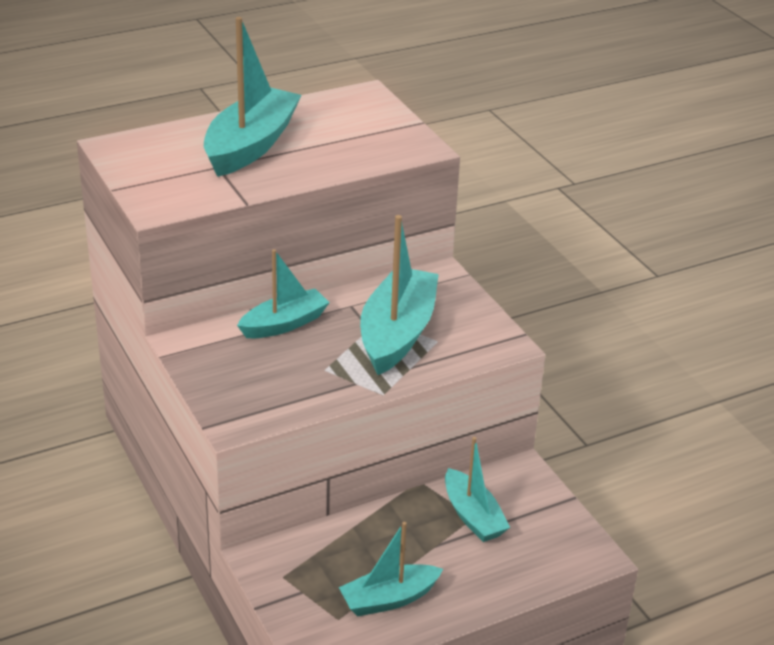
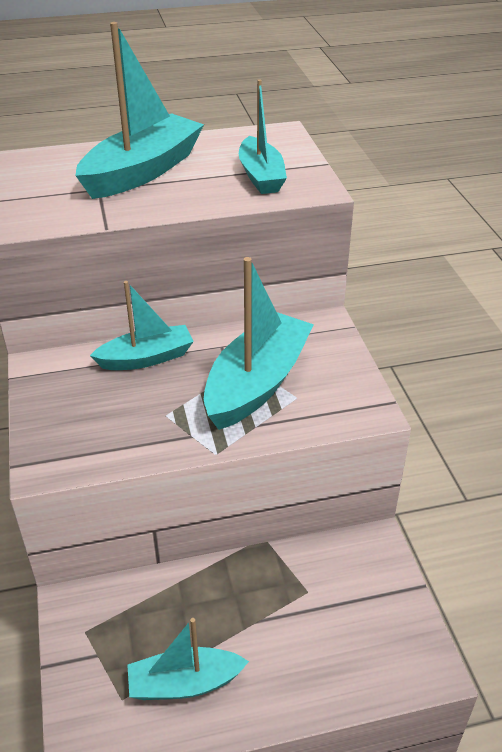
camera: 15 degrees right, 5 degrees up
turquoise boat [445,437,510,542] -> turquoise boat moved to [239,79,287,194]

